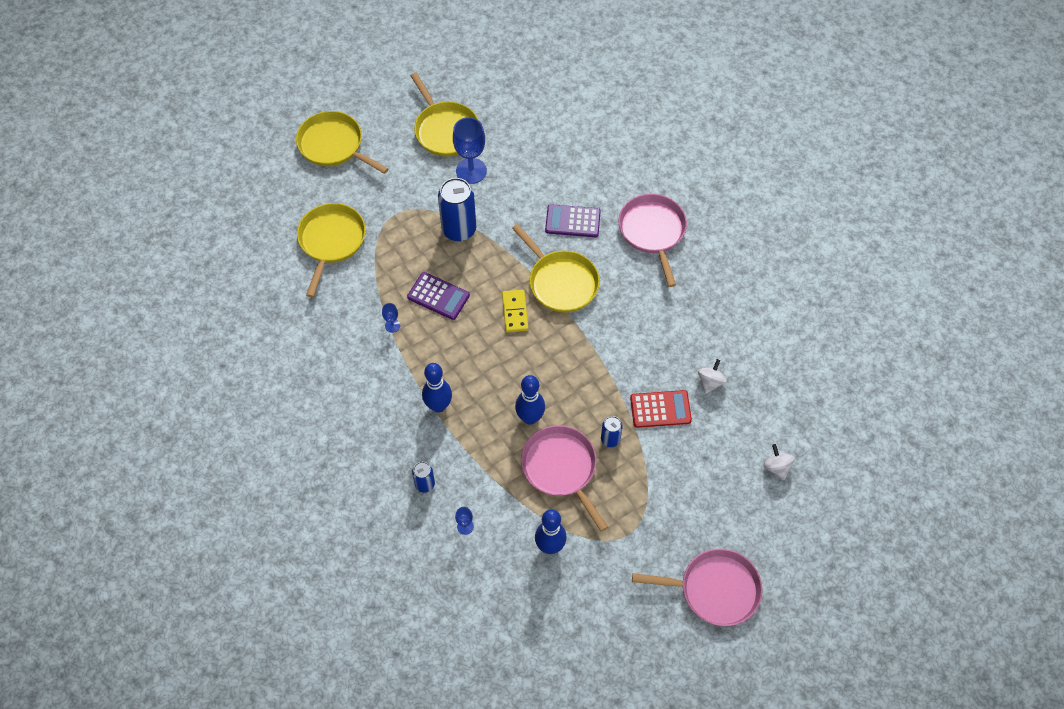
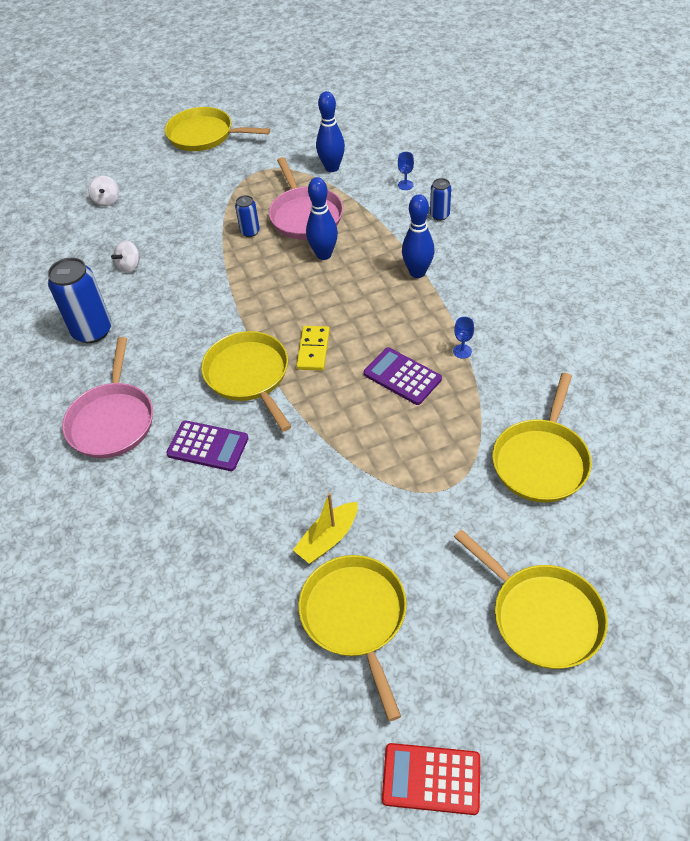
camera: 165 degrees left, 10 degrees down
blue can [438,178,476,241] -> blue can moved to [48,257,112,343]
blue goblet [453,117,487,184] -> yellow boat [293,493,358,564]
red calculator [630,390,692,428] -> red calculator moved to [382,743,480,815]
pink pan [632,549,763,626] -> yellow pan [165,107,270,151]

